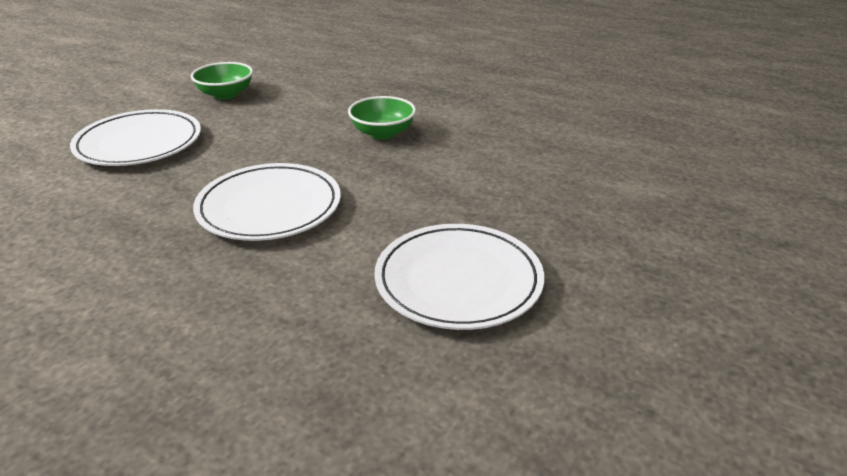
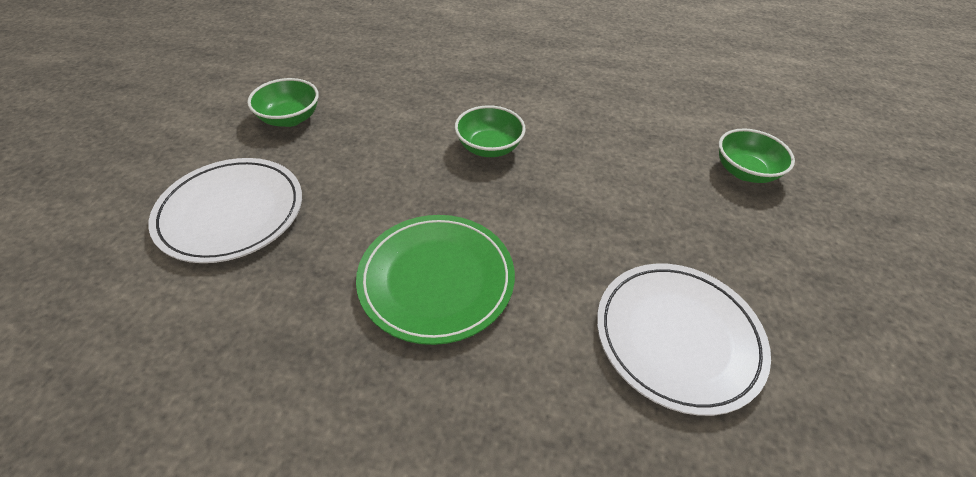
camera: 20 degrees left, 15 degrees up
white plate [193,163,341,241] -> green plate [356,215,515,345]
none -> green bowl [719,128,795,183]

